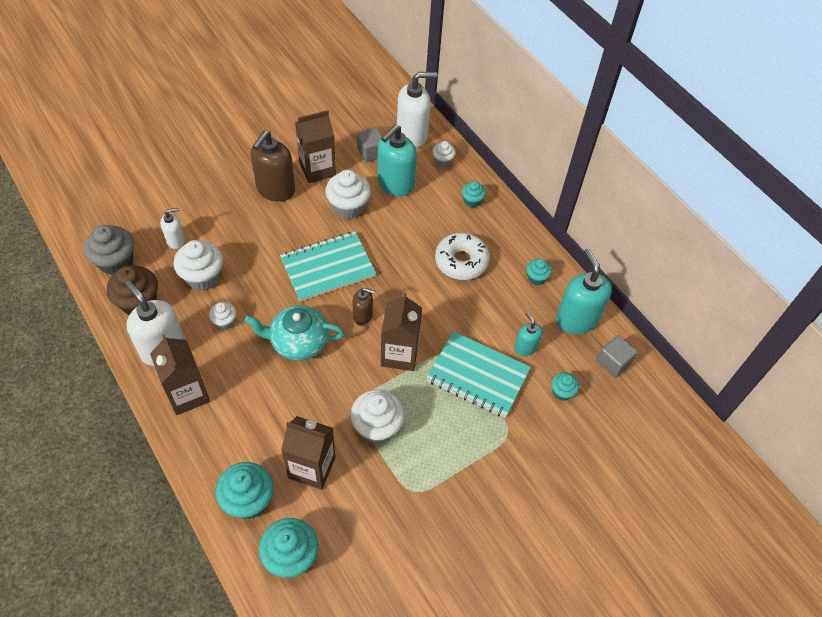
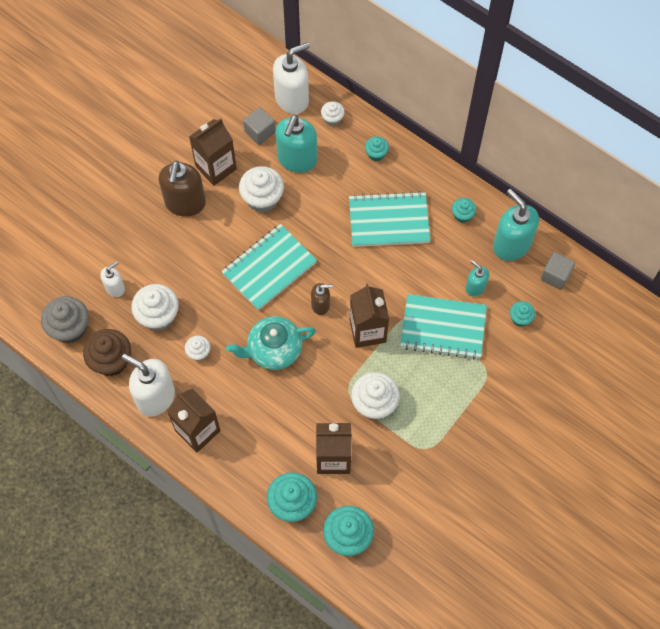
camera: 15 degrees left, 10 degrees up
white donut [435,233,490,280] -> turquoise notebook [349,191,430,247]

